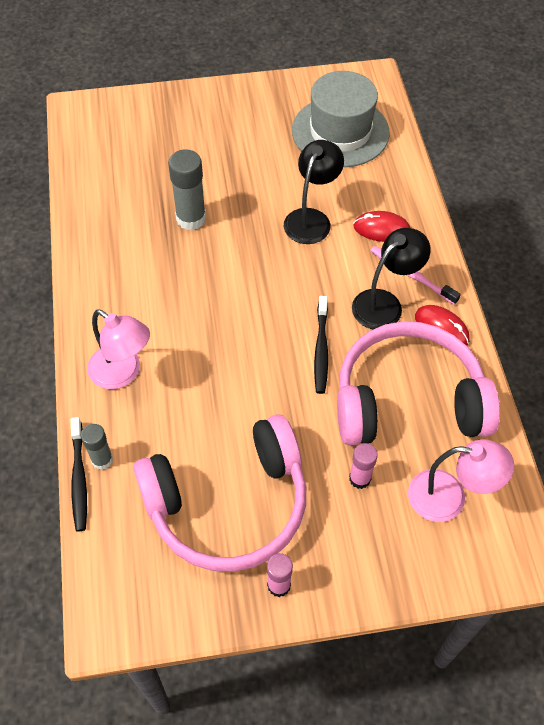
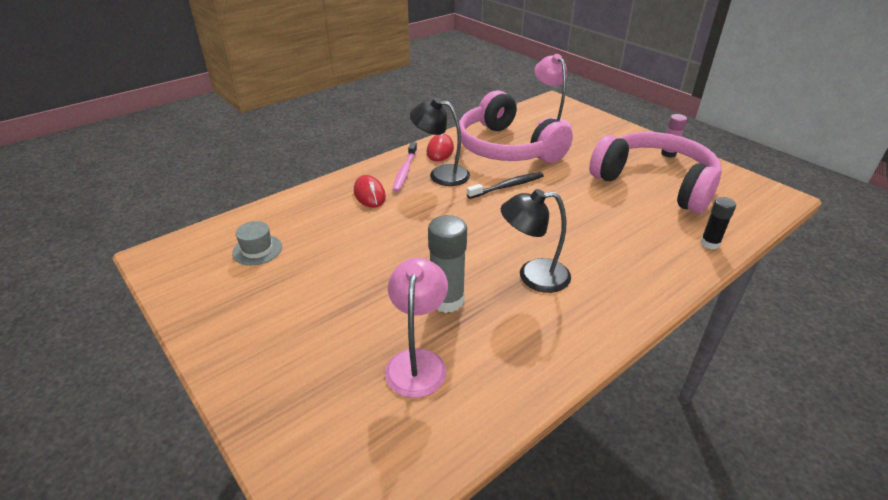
camera: 120 degrees left, 20 degrees down
black toothbrush [71,417,87,531] -> none
grey glue stick [81,424,113,470] -> black glue stick [700,197,736,249]
pink lamp [87,309,150,389] -> pink lamp moved to [385,258,448,398]
black lamp [284,140,344,244] -> black lamp moved to [501,189,571,293]
grey hat [292,71,390,167] -> grey hat [232,221,282,265], size x0.45
pink glue stick [349,443,378,489] -> none

